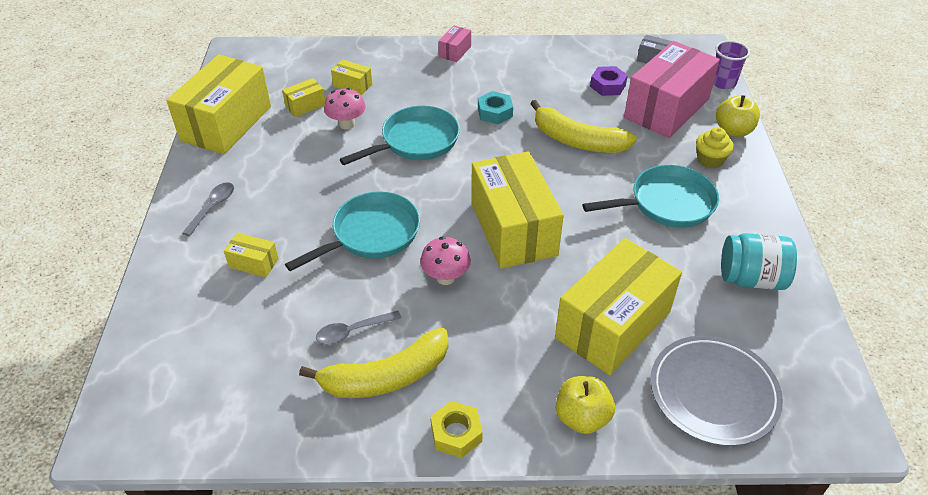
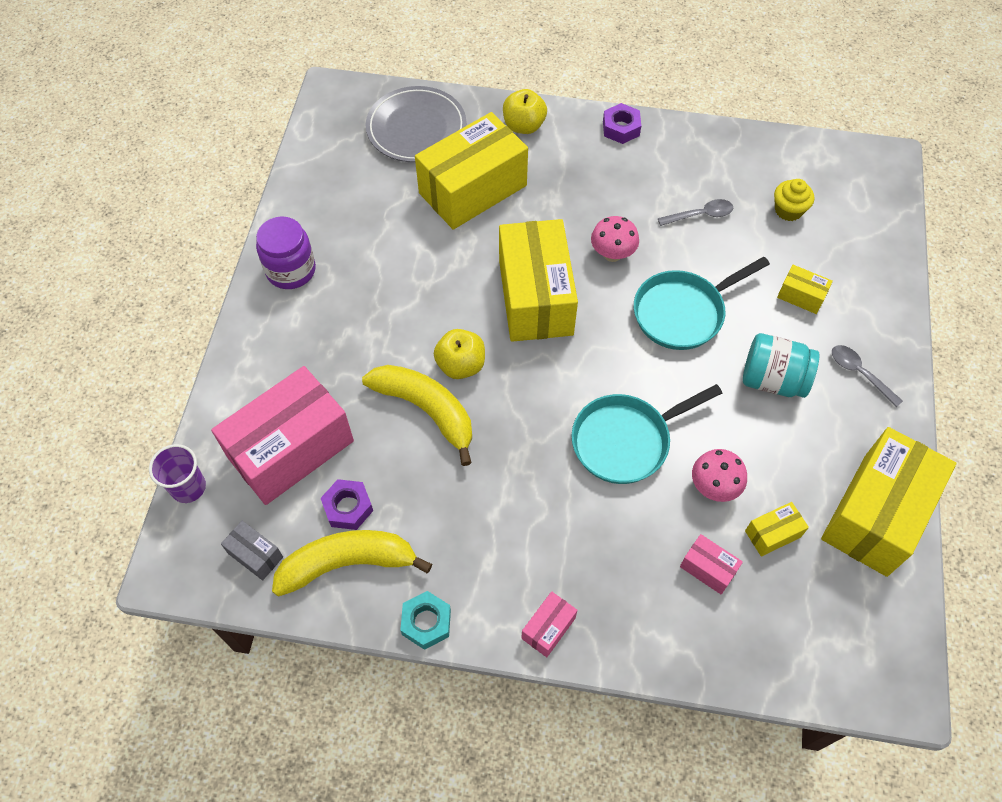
camera: 170 degrees left, 15 degrees up
grey spoon [182,182,234,236] -> grey spoon turned 105 degrees clockwise [832,345,903,407]
yellow banana [299,328,448,398] -> yellow banana moved to [272,530,432,596]
yellow box [331,59,372,95] -> pink box [680,534,743,595]
yellow nut [431,401,483,458] -> purple nut [603,103,641,144]
turquoise nut [478,91,513,124] -> turquoise nut moved to [400,591,451,650]
turquoise pan [582,165,719,228] -> none
yellow cupcake [696,127,734,169] -> yellow cupcake moved to [774,179,814,221]
yellow apple [716,95,760,137] -> yellow apple moved to [434,329,485,379]
turquoise jar [721,233,797,290] -> turquoise jar moved to [743,333,819,398]
none -> purple jar [256,216,316,289]

